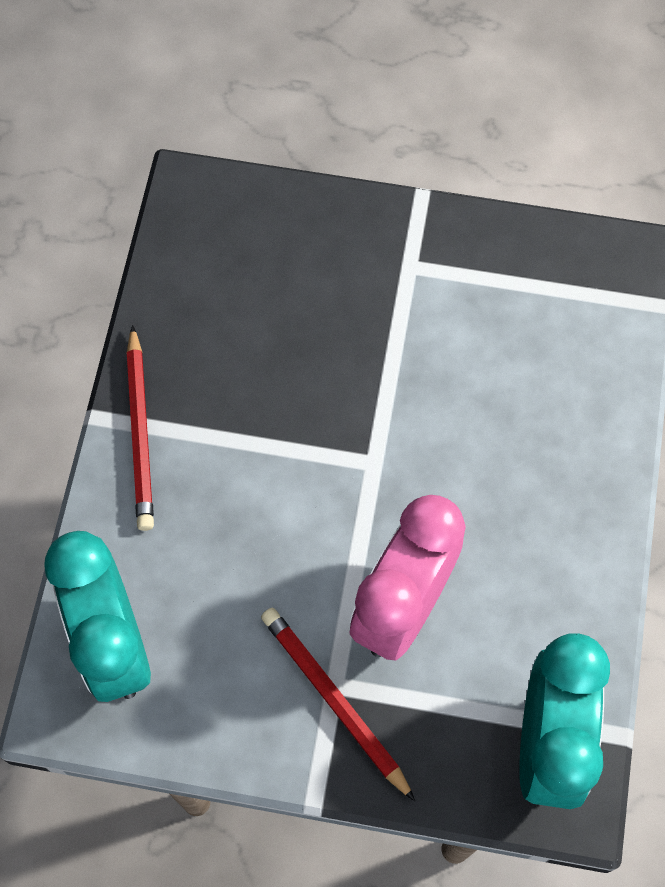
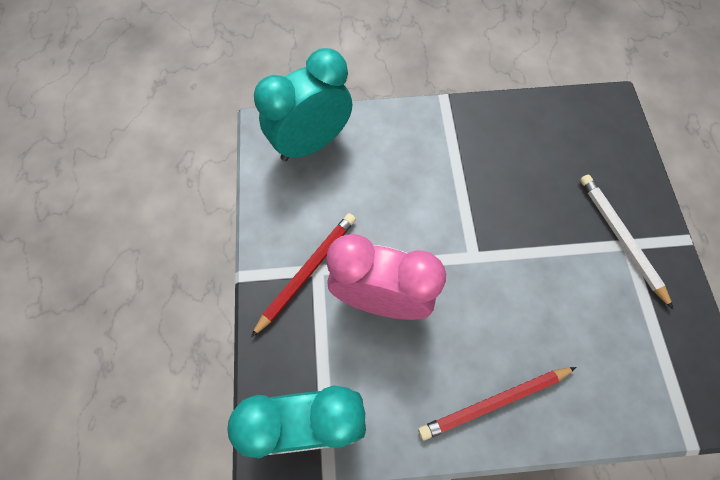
camera: 75 degrees right, 0 degrees up
red pencil [127,325,154,531] -> red pencil moved to [418,367,577,440]
none -> white pencil [580,175,673,309]

